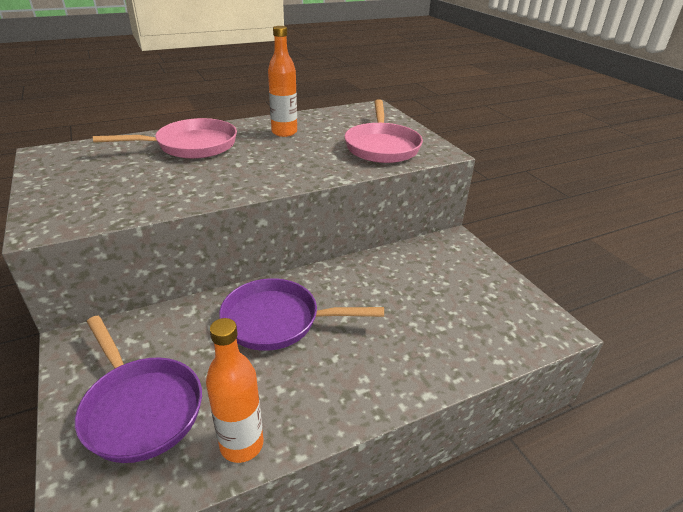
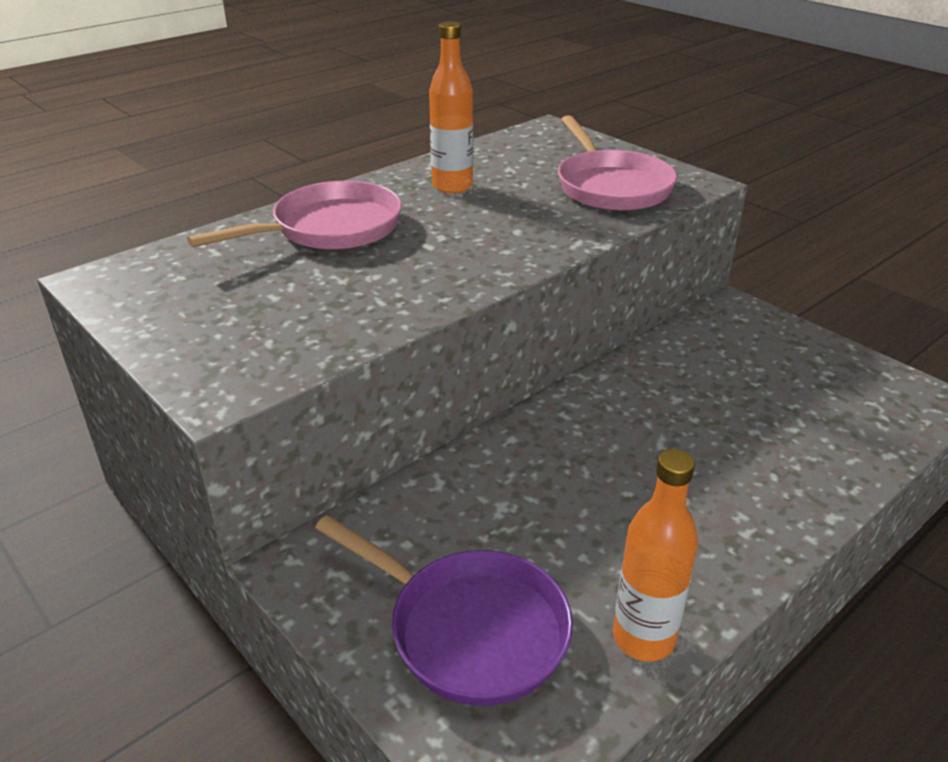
camera: 15 degrees left, 0 degrees up
purple pan [219,278,384,351] -> none

